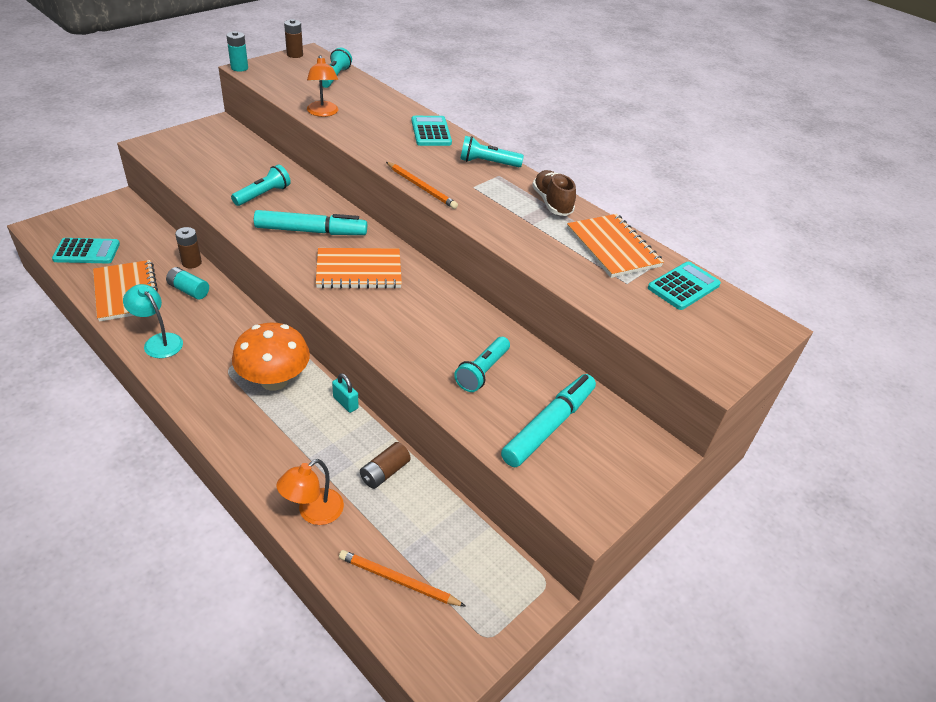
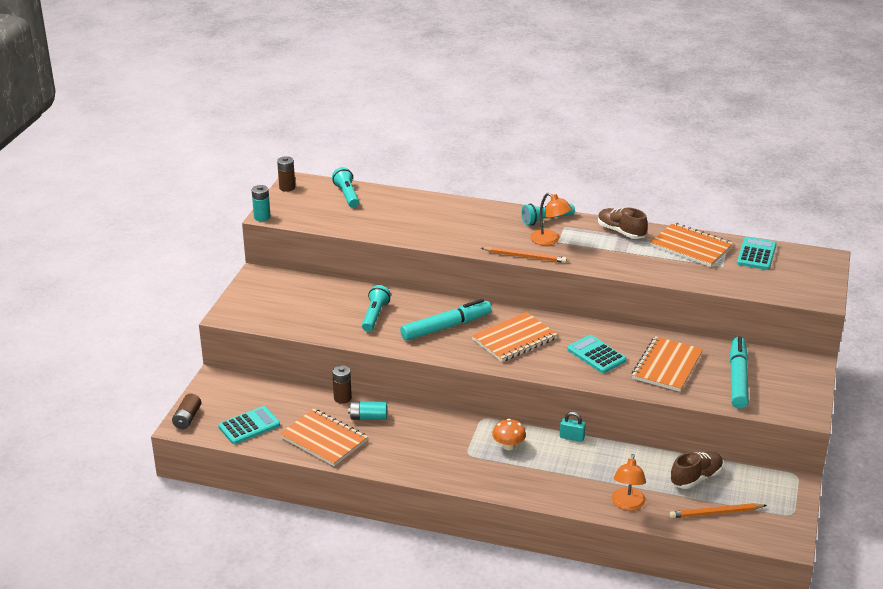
camera: 25 degrees left, 10 degrees down
turquoise lamp [123,284,183,358] -> none
orange mushroom [232,323,310,391] -> orange mushroom [492,419,526,450], size x0.54
orange lamp [307,55,338,117] -> orange lamp moved to [530,193,572,245]
brown battery [360,442,411,489] -> brown battery moved to [172,394,201,429]
turquoise calculator [412,116,452,146] -> turquoise calculator moved to [567,335,626,373]
turquoise flashlight [454,337,510,392] -> orange notebook [632,336,703,392]
none -> brown shoe [670,452,723,489]

